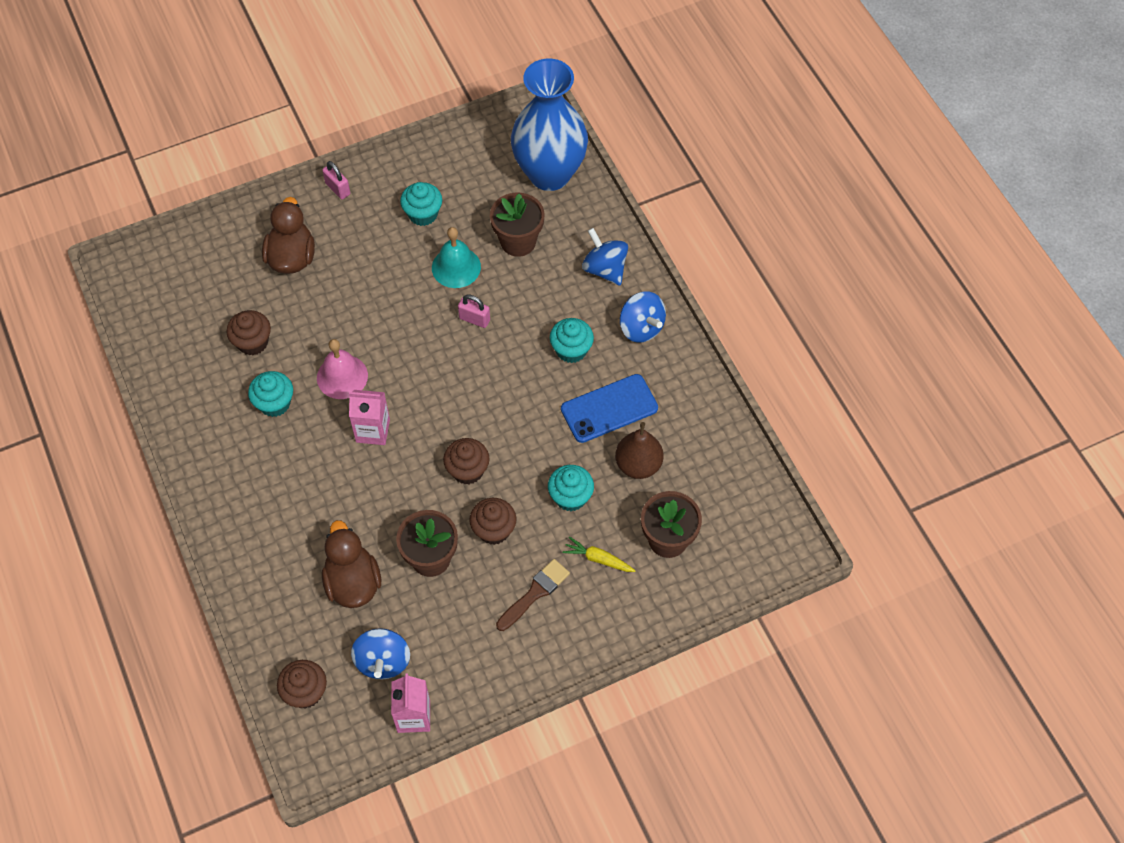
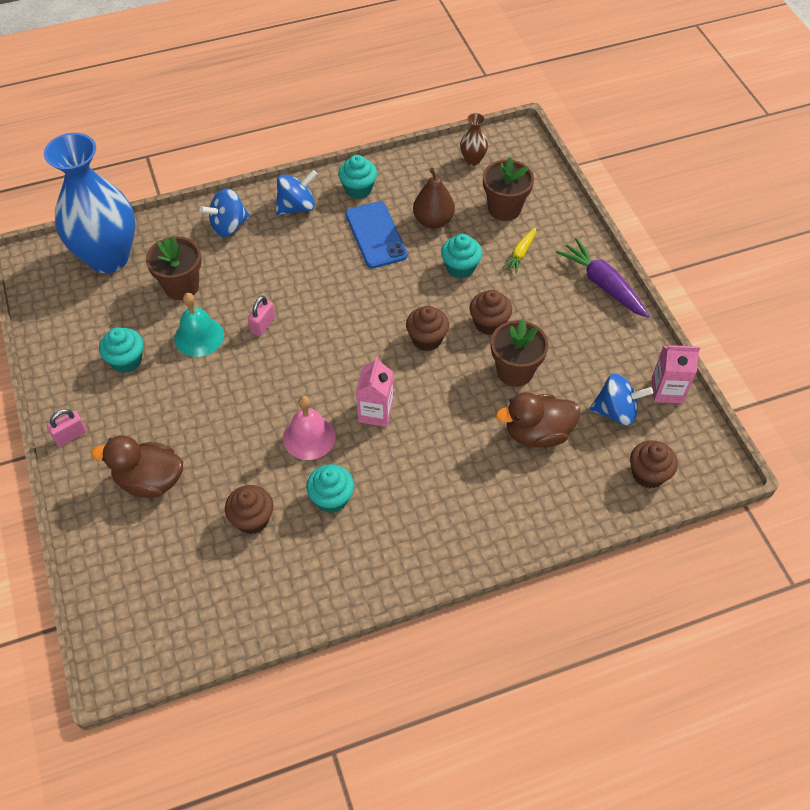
camera: 85 degrees left, 5 degrees down
brown brush [496,559,570,631] -> none
turquoise cupcake [550,318,594,363] -> turquoise cupcake moved to [338,155,377,199]
none -> brown vase [460,113,488,166]
none -> purple carrot [556,238,649,318]

